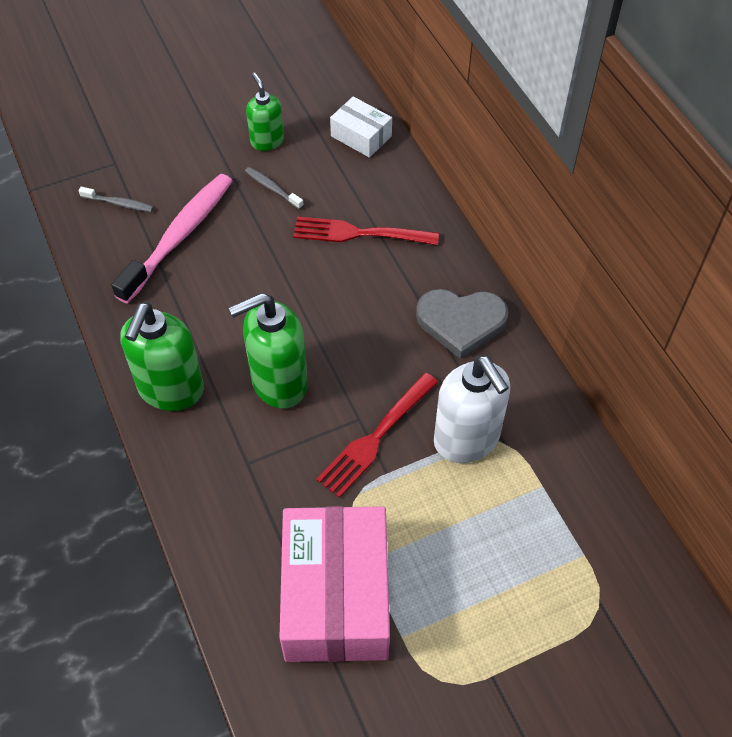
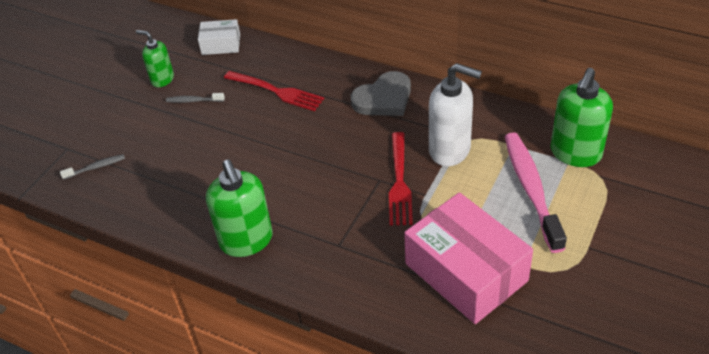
camera: 35 degrees left, 10 degrees down
pink toothbrush [111,174,232,304] -> pink toothbrush moved to [505,132,567,253]
green soap dispenser [229,293,308,409] -> green soap dispenser moved to [550,68,613,167]
red fork [293,217,439,245] -> red fork turned 120 degrees counterclockwise [224,71,324,111]

